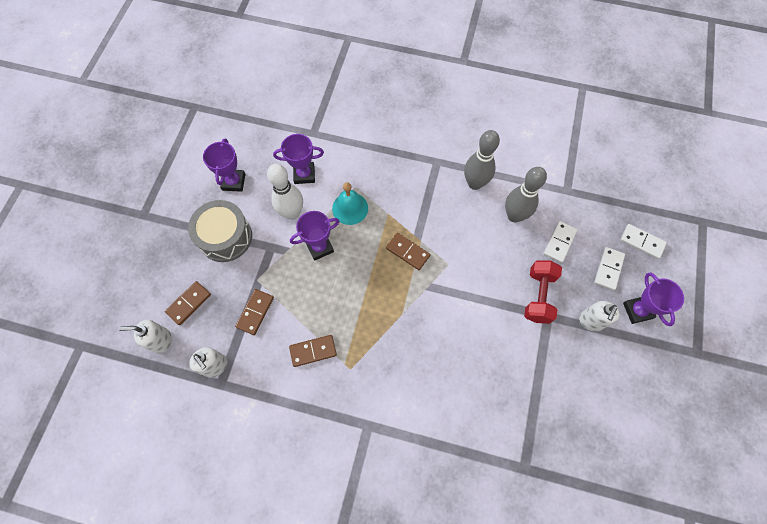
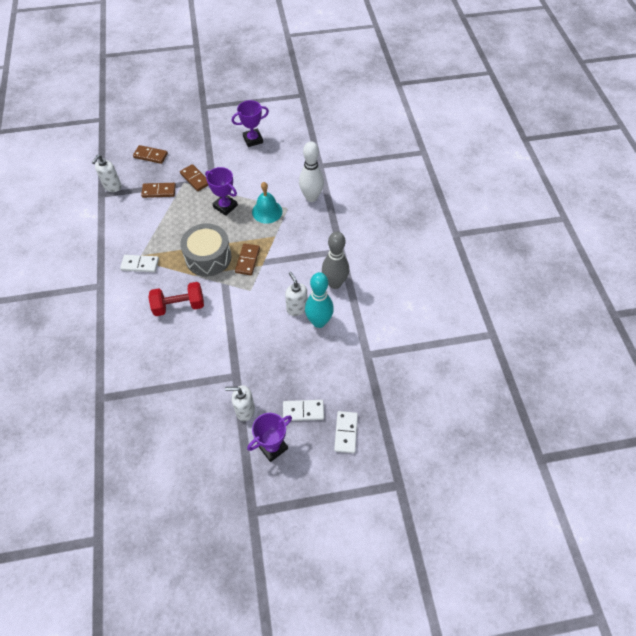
camera: 65 degrees right, 10 degrees down
white soap dispenser [119,319,172,354] -> white soap dispenser moved to [285,272,307,316]
grey drum [188,200,252,262] -> grey drum moved to [180,223,232,277]
white bowling pin [267,164,303,220] -> white bowling pin moved to [299,141,324,202]
purple trophy [273,134,324,184] -> none
brown domino [289,335,337,367] -> brown domino moved to [180,164,208,191]
grey bowling pin [505,167,547,222] -> turquoise bowling pin [305,272,334,328]
red dumbbell [524,260,562,324] -> red dumbbell moved to [149,282,204,316]
white domino [543,221,578,263] -> white domino moved to [120,255,159,272]

